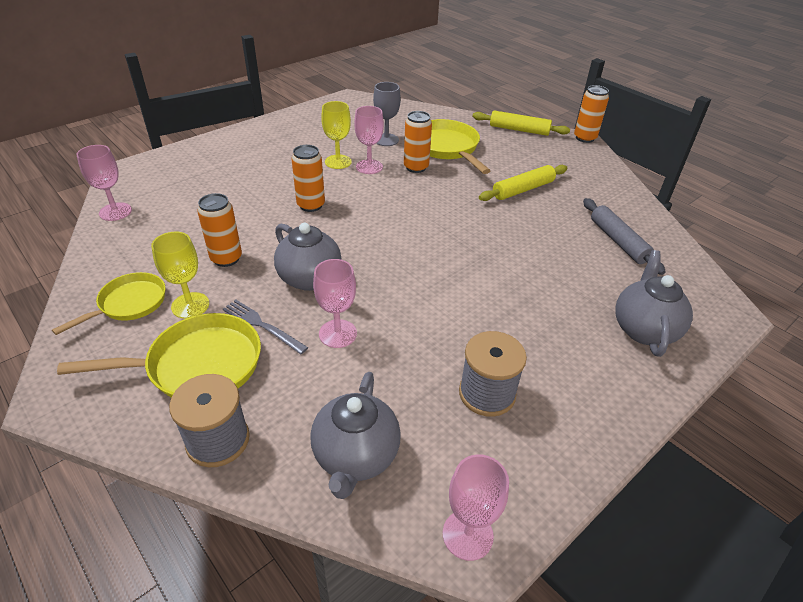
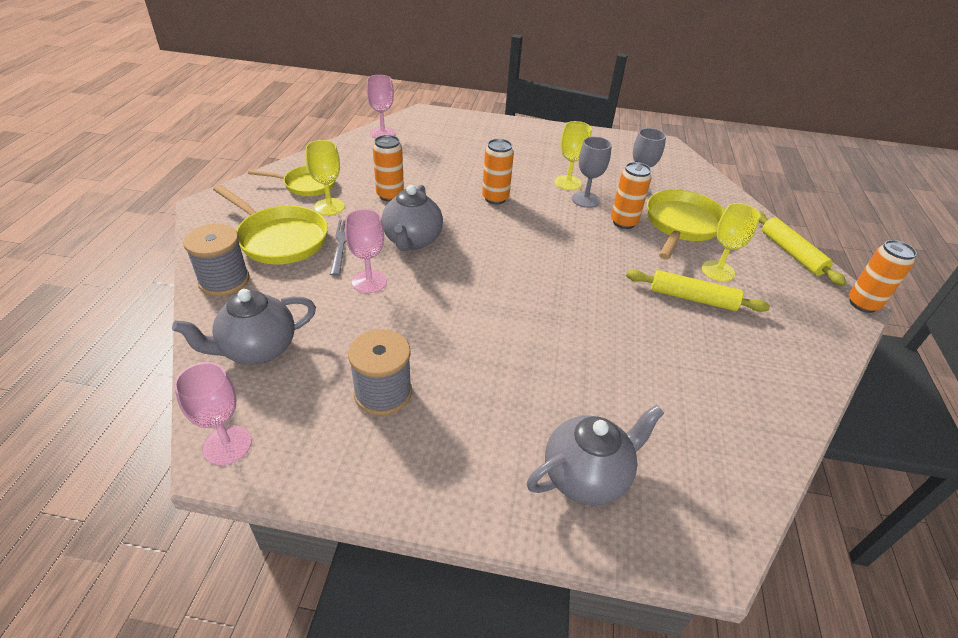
camera: 50 degrees right, 0 degrees up
pink goblet [354,106,384,174] -> grey goblet [572,137,612,208]
grey rolling pin [583,198,666,275] -> none
none -> yellow goblet [702,203,760,282]

